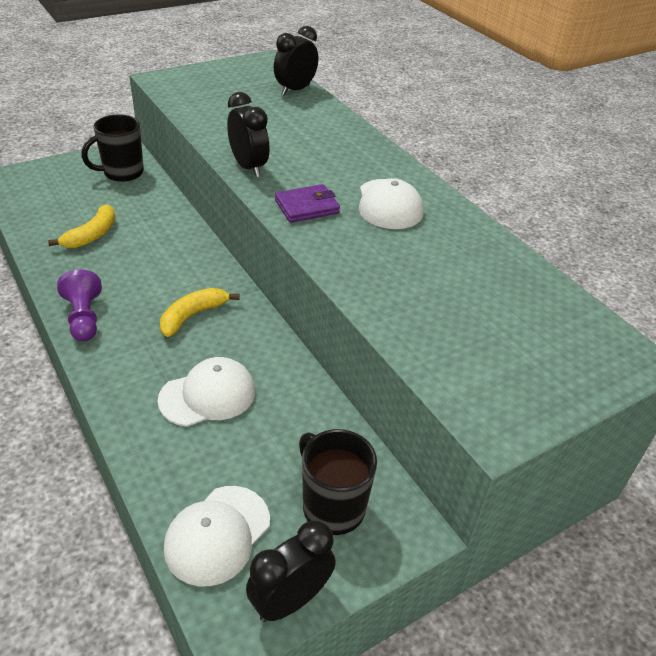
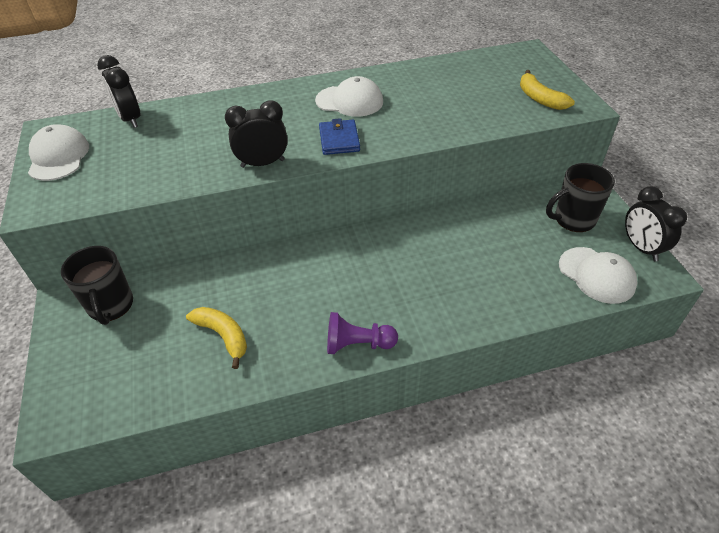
camera: 70 degrees left, 5 degrees up
white cap [158,357,255,426] -> white cap moved to [28,124,89,181]
yellow banana [160,288,240,337] -> yellow banana moved to [520,70,575,110]
purple wallet [275,184,340,223] -> blue wallet [319,118,360,155]

